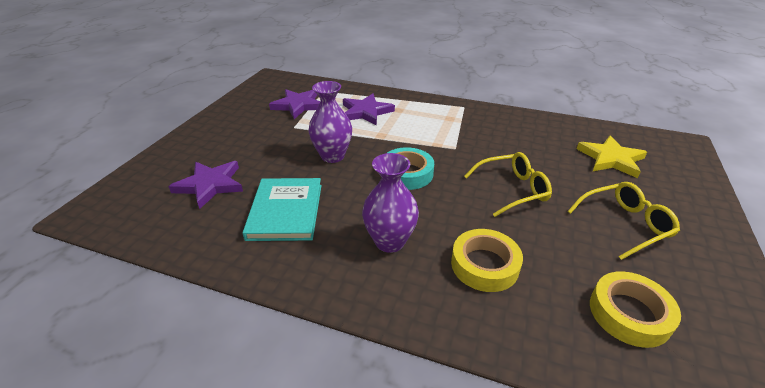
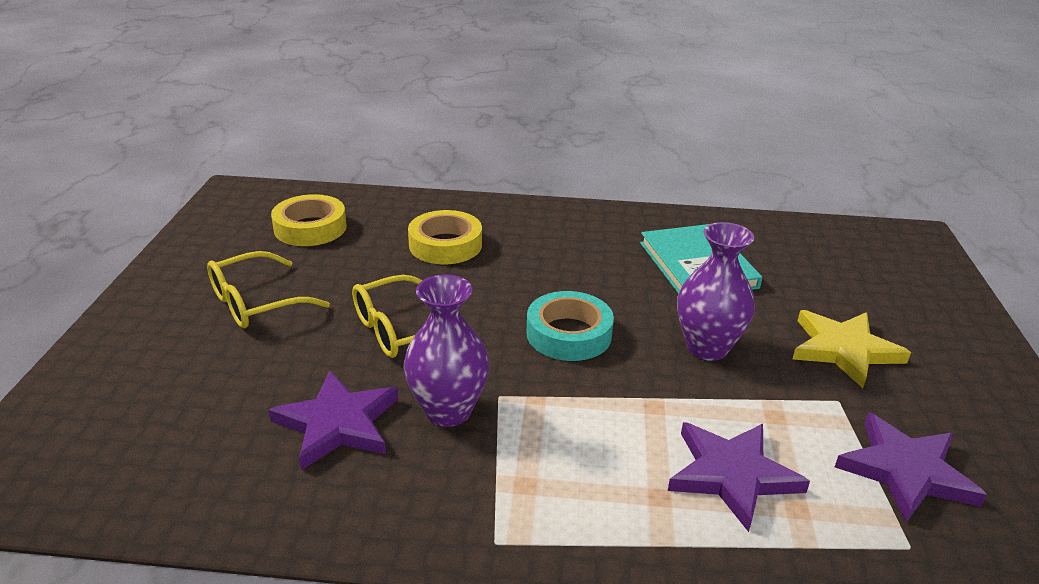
camera: 165 degrees right, 5 degrees down
purple star [168,161,243,209] -> purple star moved to [269,371,399,470]
purple vase [362,153,419,253] -> purple vase moved to [404,274,490,427]
yellow star [577,135,647,178] -> yellow star moved to [793,310,911,388]

